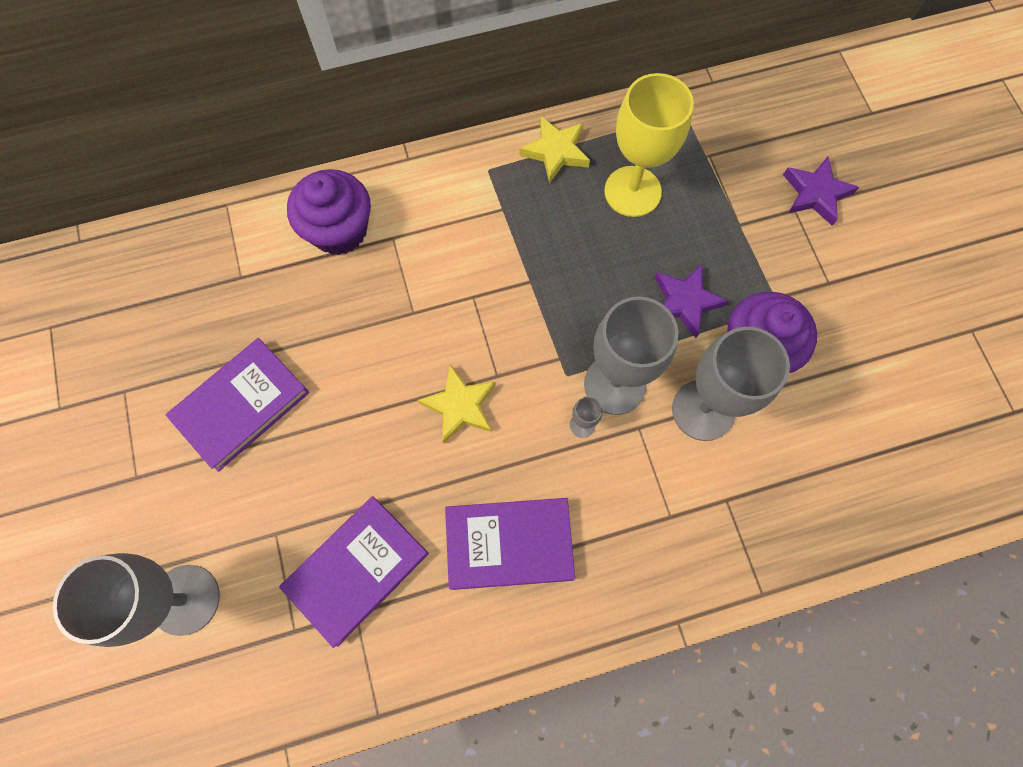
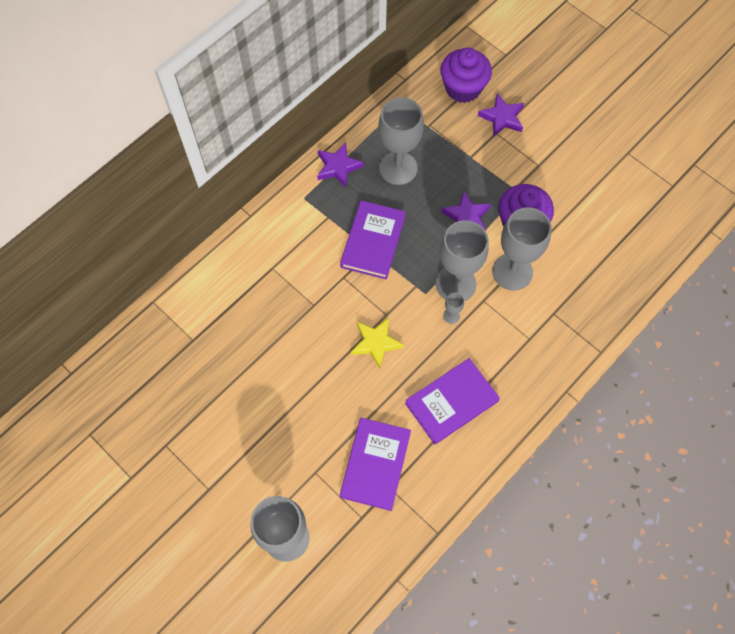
camera: 30 degrees left, 5 degrees down
purple book [166,338,310,472] -> purple book moved to [340,201,406,279]
purple cupcake [287,169,371,255] -> purple cupcake moved to [440,48,492,103]
yellow star [519,116,590,183] -> purple star [317,142,364,187]
yellow goblet [604,73,694,217] -> grey goblet [378,97,424,185]

